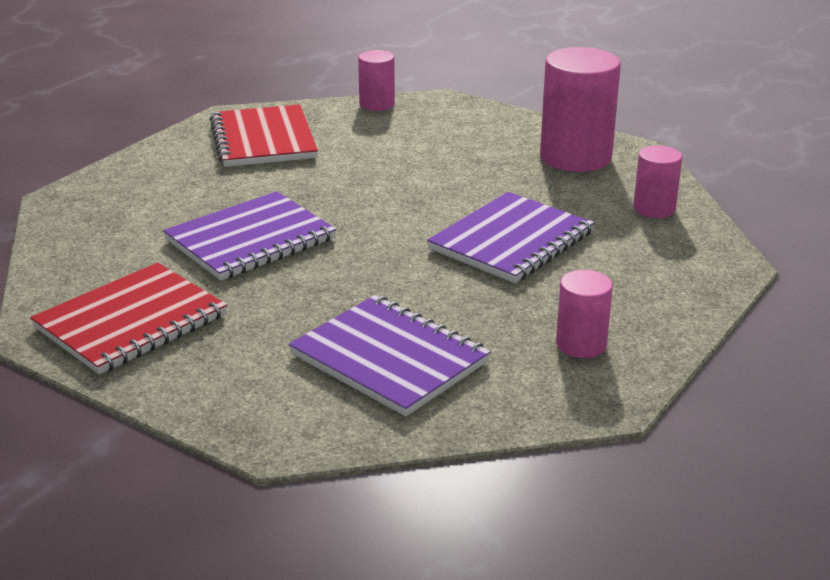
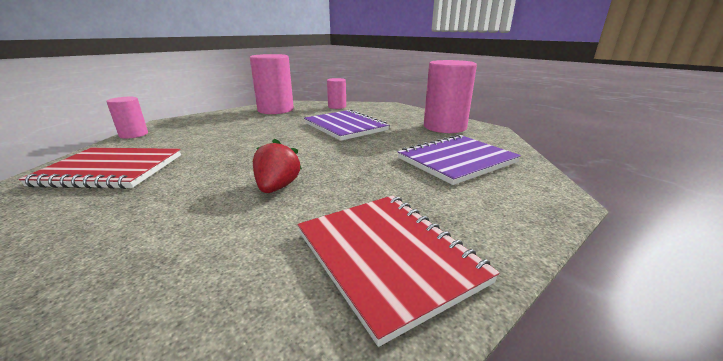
camera: 75 degrees left, 5 degrees down
purple notebook [163,191,337,281] -> red strawberry [253,138,302,193]
pink cylinder [556,270,613,358] -> pink cylinder [424,60,477,133], size x1.85

